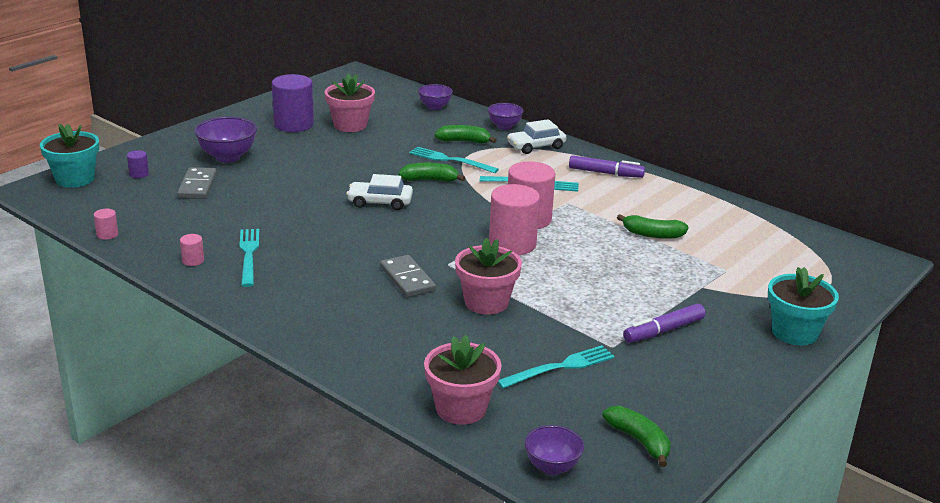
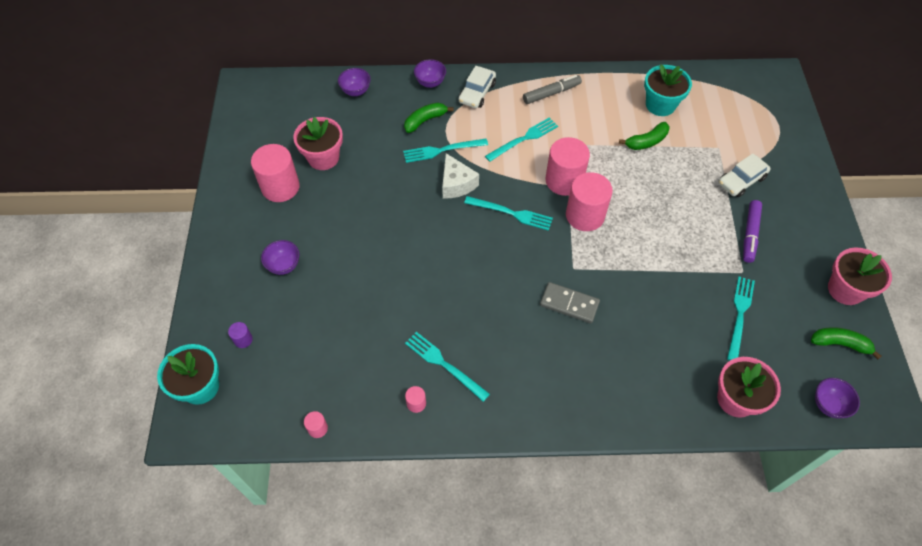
camera: 40 degrees left, 30 degrees up
grey domino [177,167,217,199] -> none
purple bowl [194,117,257,163] -> purple bowl [261,240,299,275], size x0.63
purple cylinder [272,74,314,132] -> pink cylinder [251,144,300,202]
white car [346,174,413,210] -> white car moved to [718,153,771,197]
green banana [398,163,465,182] -> white cheese [442,153,479,198]
pink flower pot [455,238,522,315] -> pink flower pot moved to [828,247,892,305]
purple marker [569,155,645,178] -> grey marker [523,75,582,104]
turquoise flower pot [768,267,839,345] -> turquoise flower pot moved to [644,64,692,116]
none -> turquoise fork [464,196,553,231]

